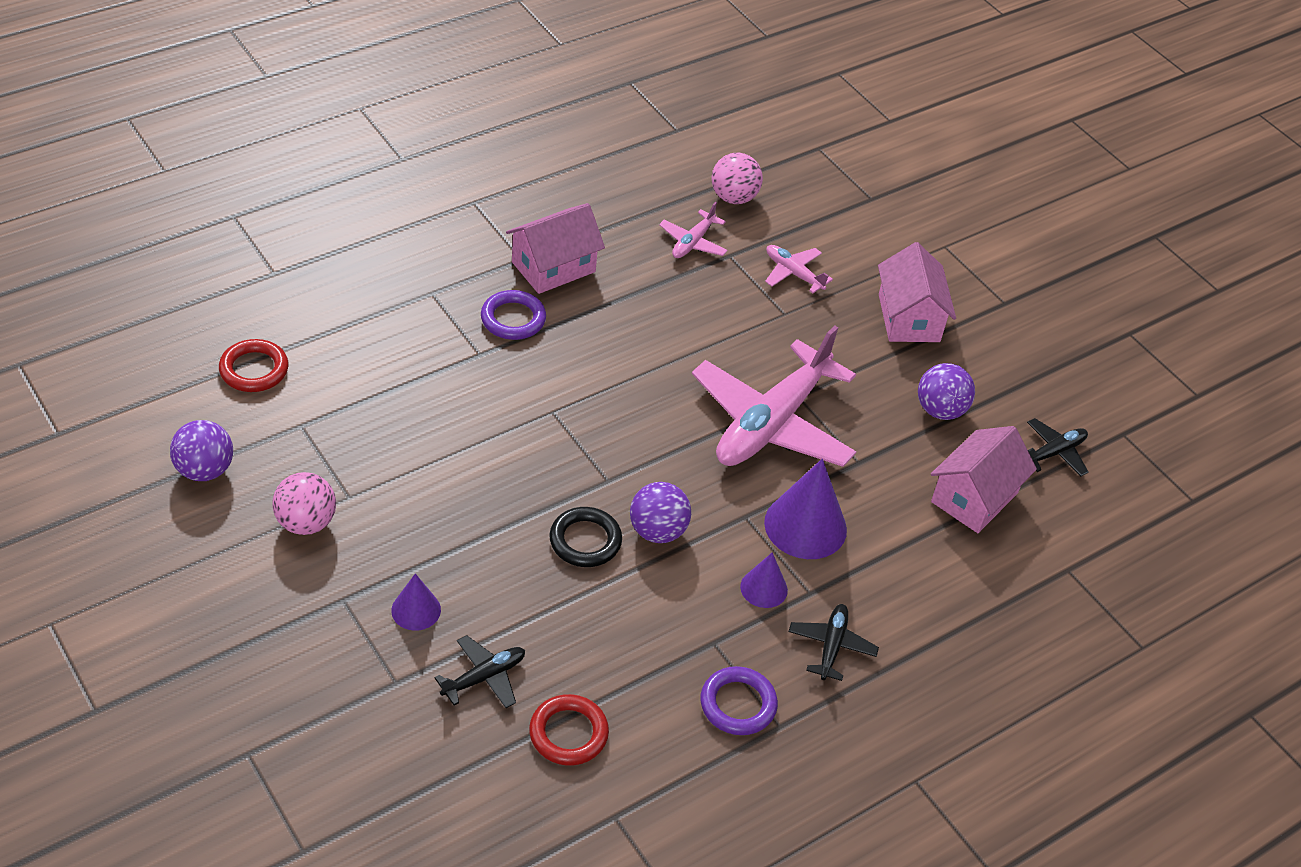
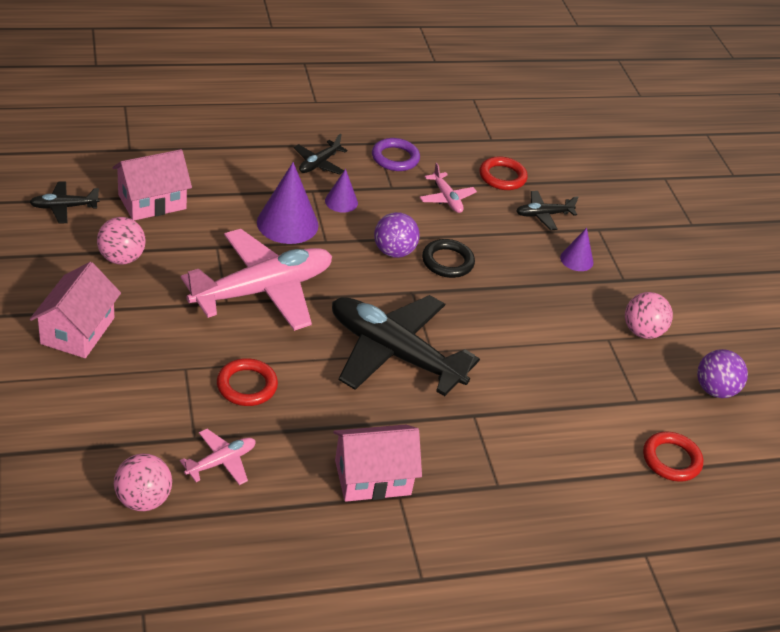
camera: 160 degrees left, 5 degrees down
purple ring [481,290,546,340] -> none
pink plane [765,245,833,293] -> pink plane moved to [420,163,477,213]
purple ball [918,363,975,420] -> pink ball [97,217,146,265]
none -> red ring [217,358,278,406]
none -> black plane [332,295,480,396]

